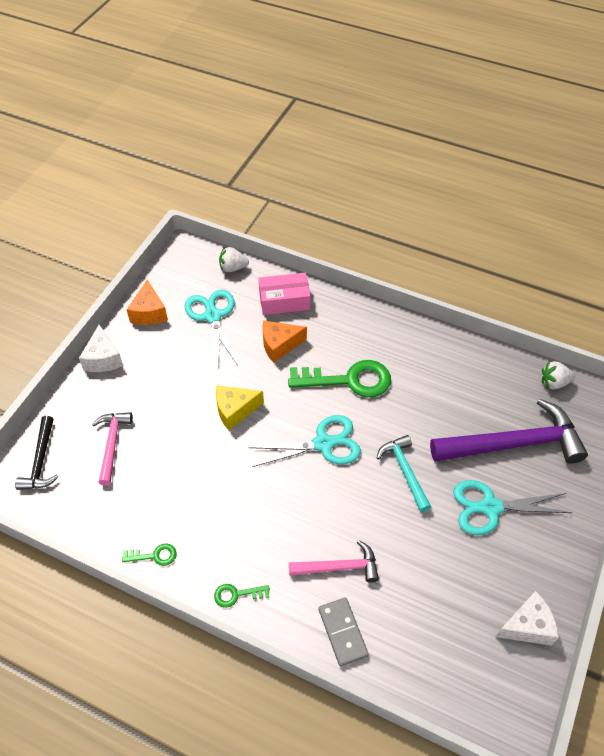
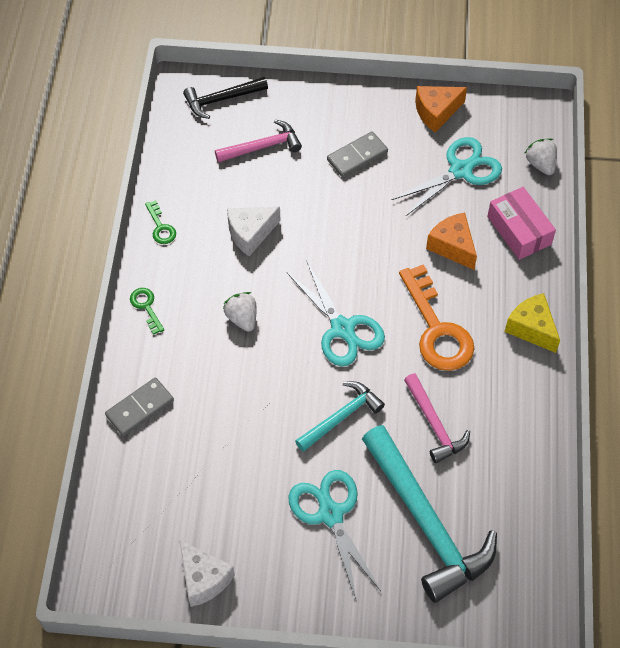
camera: 70 degrees right, 5 degrees up
white cheese [79,325,123,372] -> white cheese moved to [227,207,281,256]
yellow cheese [216,386,264,430] -> yellow cheese moved to [505,293,560,353]
green key [288,360,391,397] -> orange key [399,264,474,371]
pink hammer [289,540,379,583] -> pink hammer moved to [404,373,470,463]
purple hammer [430,399,588,464] -> turquoise hammer [362,425,497,603]
white strawberry [542,360,575,389] -> white strawberry moved to [223,292,256,332]
none -> grey domino [327,131,388,177]

